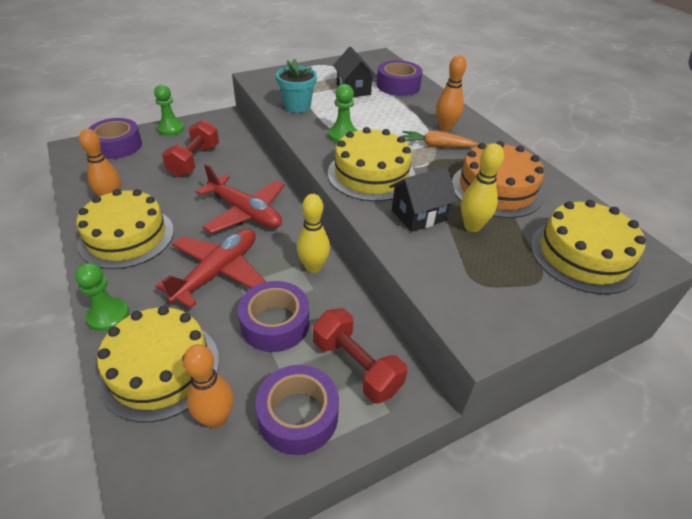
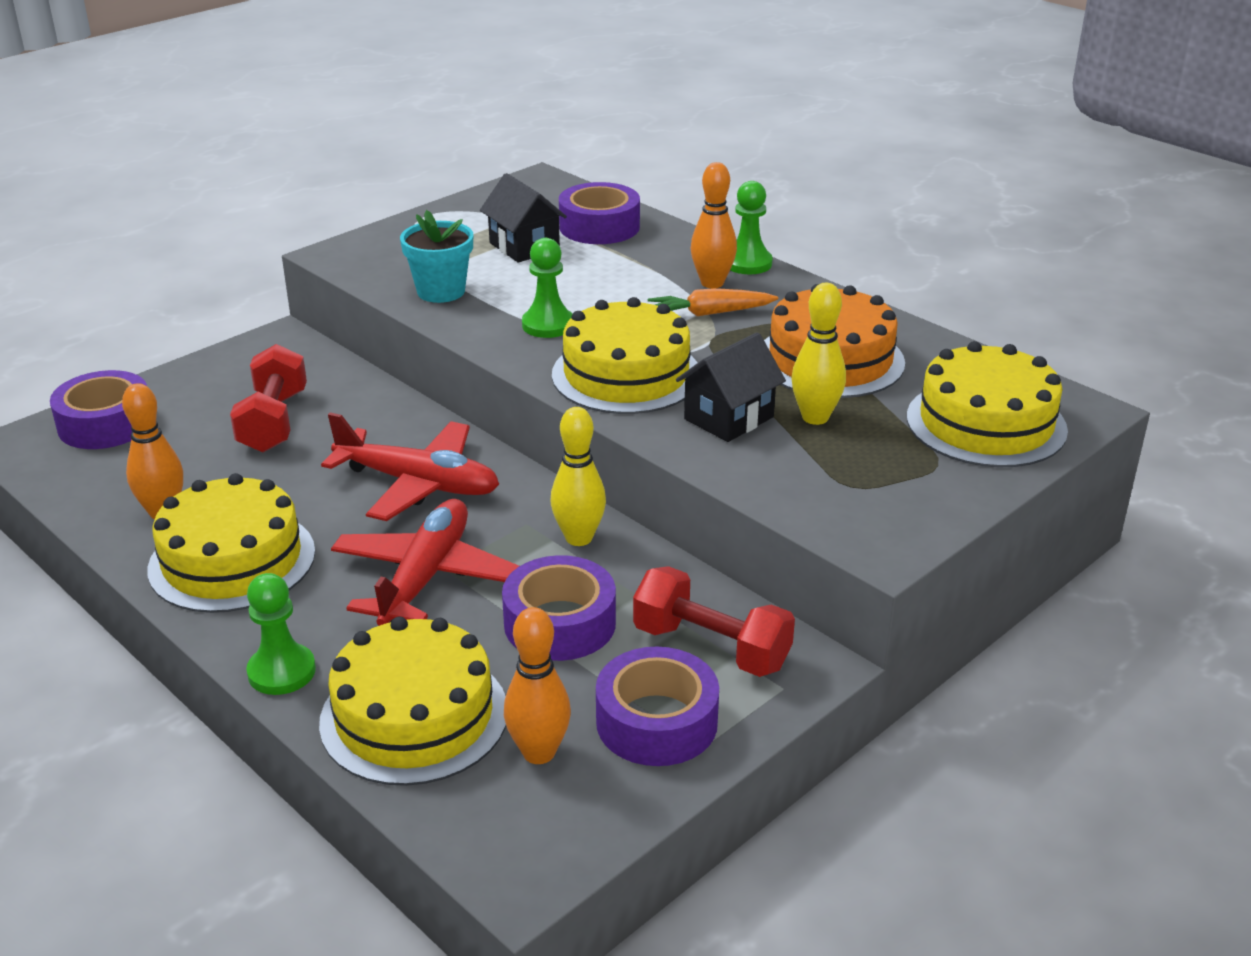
camera: 15 degrees left, 10 degrees down
green pawn [154,85,184,136] -> green pawn moved to [730,181,773,275]

